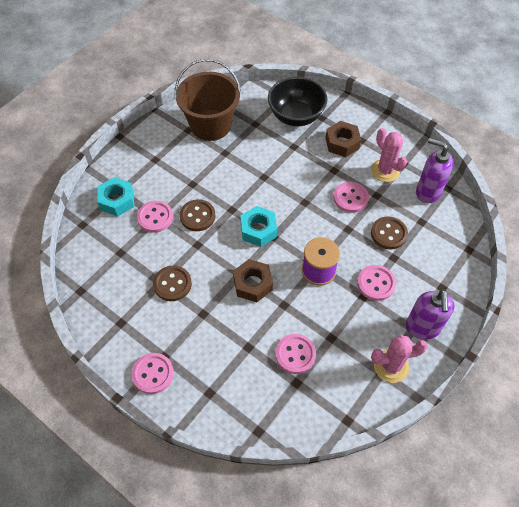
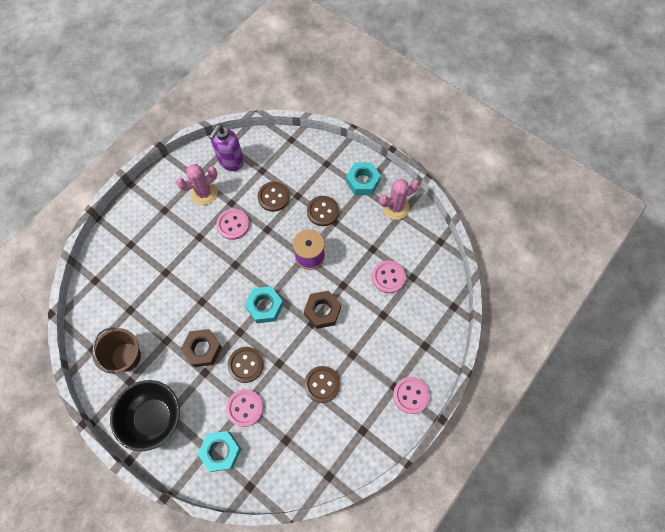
camera: 90 degrees left, 10 degrees up
brown bucket [175,59,241,141] -> brown bucket [92,328,141,374], size x0.66
black bowl [268,77,328,126] -> black bowl moved to [110,380,180,451]
brown nut [326,121,361,157] -> brown nut moved to [181,329,222,367]
pink button [357,265,396,301] -> brown button [307,196,339,226]
pink cactus [371,335,428,383] -> pink cactus turned 75 degrees clockwise [379,179,420,220]
purple soap dispenser [406,290,454,340] -> turquoise nut [346,163,381,195]

